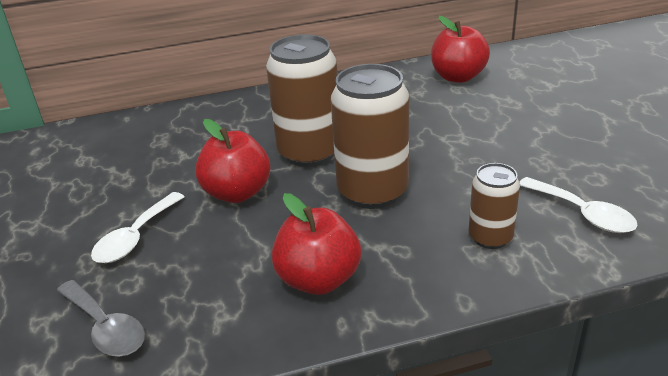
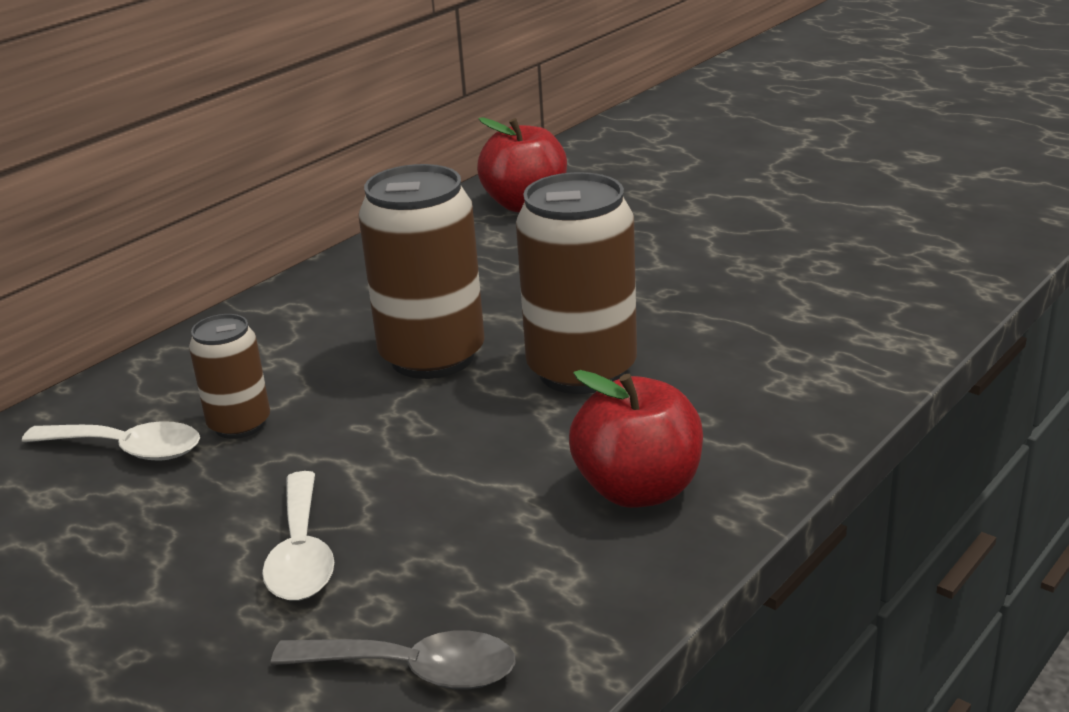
camera: 35 degrees left, 5 degrees down
red apple [195,119,270,203] -> none
brown can [469,163,520,249] -> brown can moved to [189,314,270,439]
white spoon [519,177,638,233] -> white spoon moved to [22,421,200,461]

